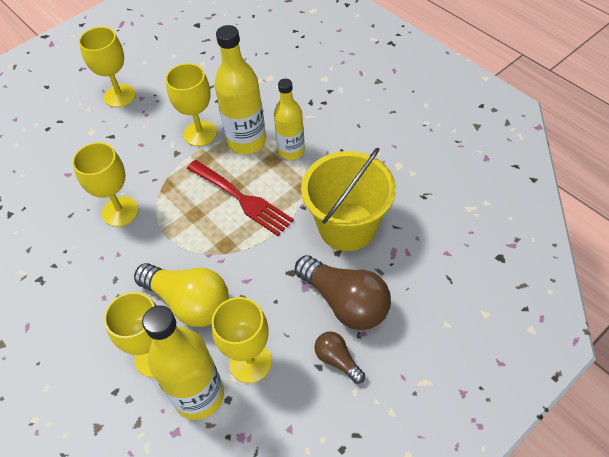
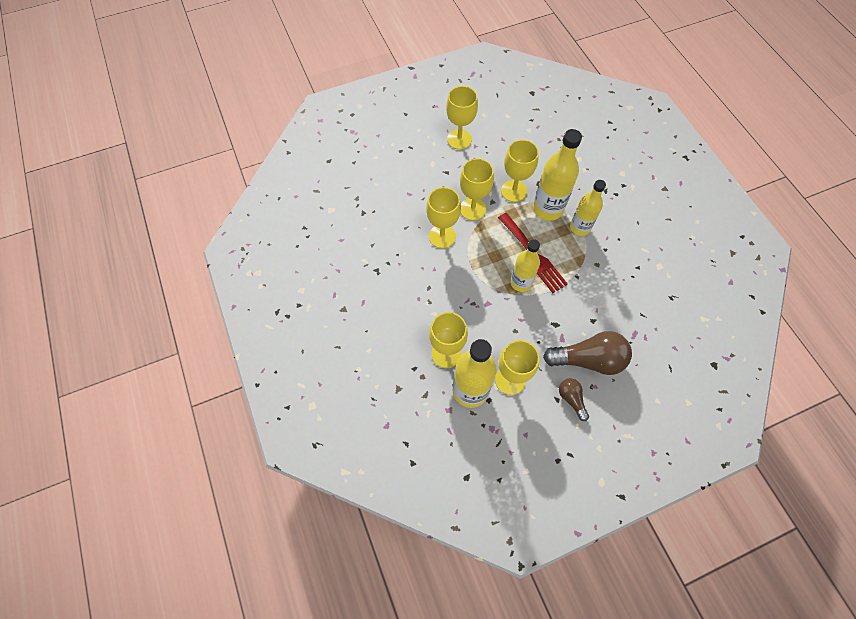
camera: 15 degrees right, 10 degrees up
yellow light bulb [134,263,229,327] -> none
brown light bulb [295,255,391,330] -> brown light bulb turned 60 degrees counterclockwise [543,331,632,375]
yellow bucket [301,148,396,251] -> none
none -> yellow goblet [460,158,494,221]
none -> yellow bottle [510,239,540,292]

